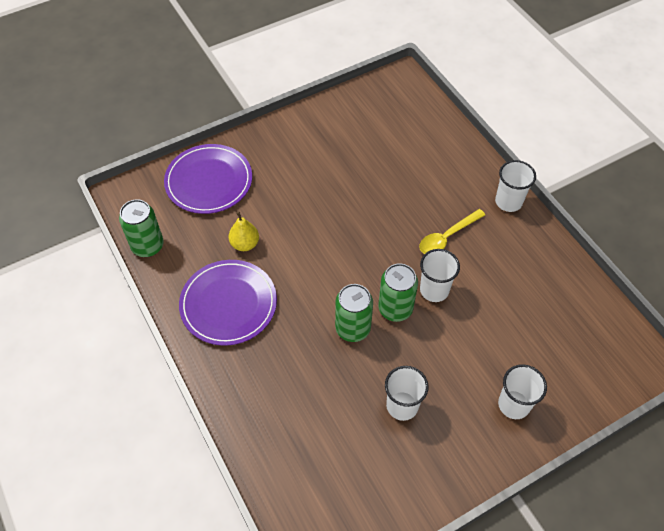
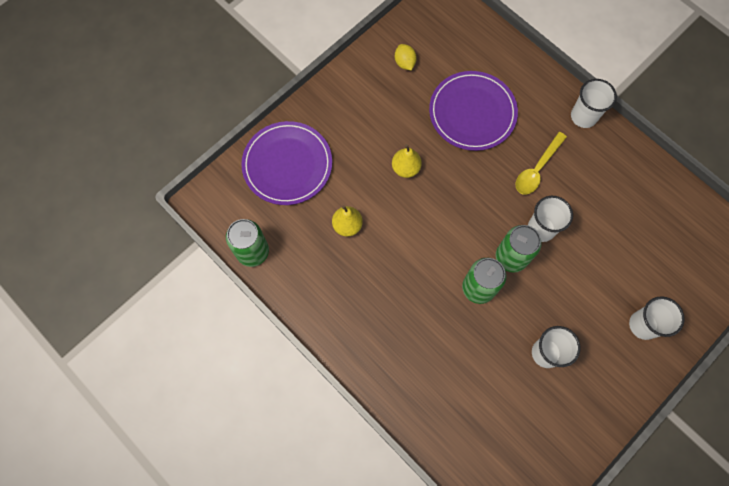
camera: 15 degrees left, 15 degrees up
purple plate [179,260,277,346] -> purple plate moved to [429,71,518,151]
none -> yellow pear [392,144,422,178]
none -> yellow lemon [395,44,417,71]

